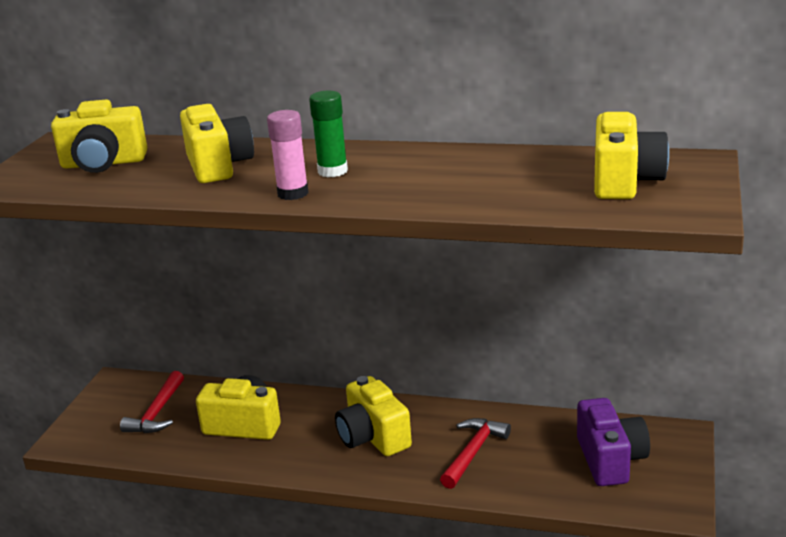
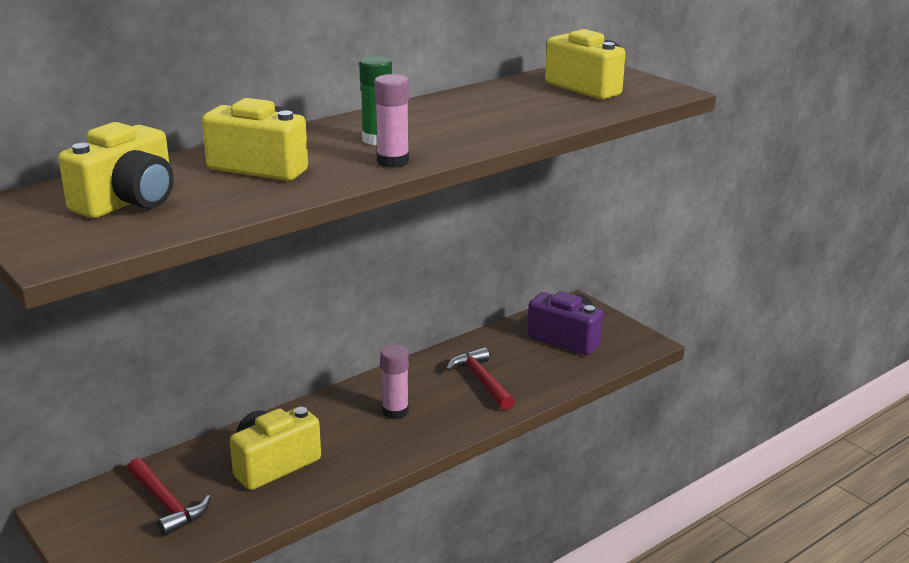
camera: 55 degrees left, 0 degrees up
yellow camera [335,376,412,456] -> pink glue stick [380,345,409,419]

